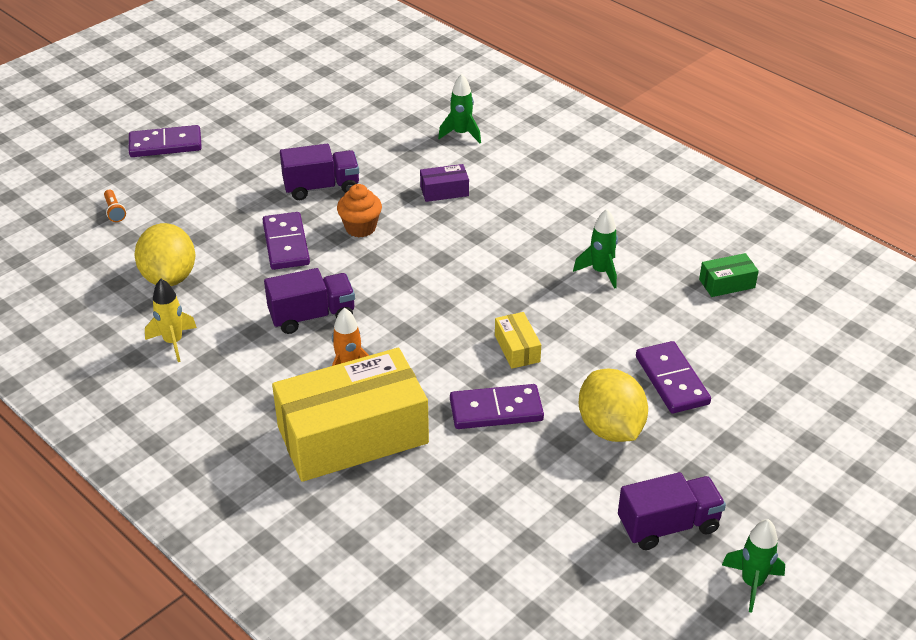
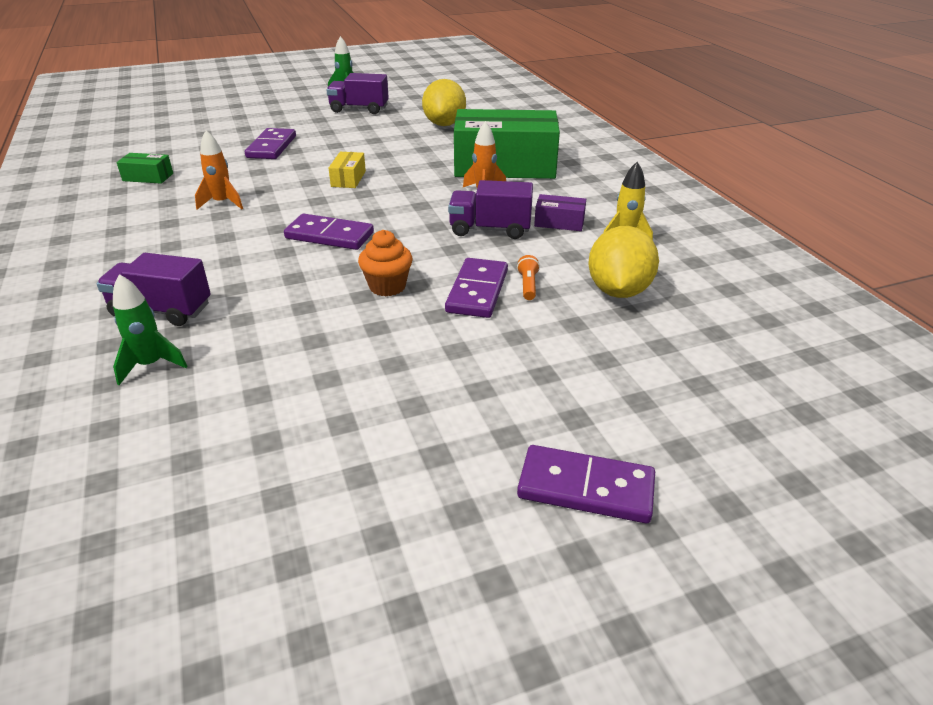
camera: 155 degrees left, 5 degrees down
orange flashlight [104,190,126,222] -> orange flashlight moved to [517,255,540,300]
yellow box [272,348,429,482] -> green box [454,109,560,179]
purple truck [280,144,359,200] -> purple truck moved to [96,253,211,326]
purple box [420,164,469,202] -> purple box moved to [534,194,586,231]
purple domino [450,384,544,429] -> purple domino moved to [284,214,374,250]
green rocket [573,209,618,289] -> orange rocket [195,130,243,210]
yellow lemon [579,369,648,442] -> yellow lemon moved to [422,79,466,126]

